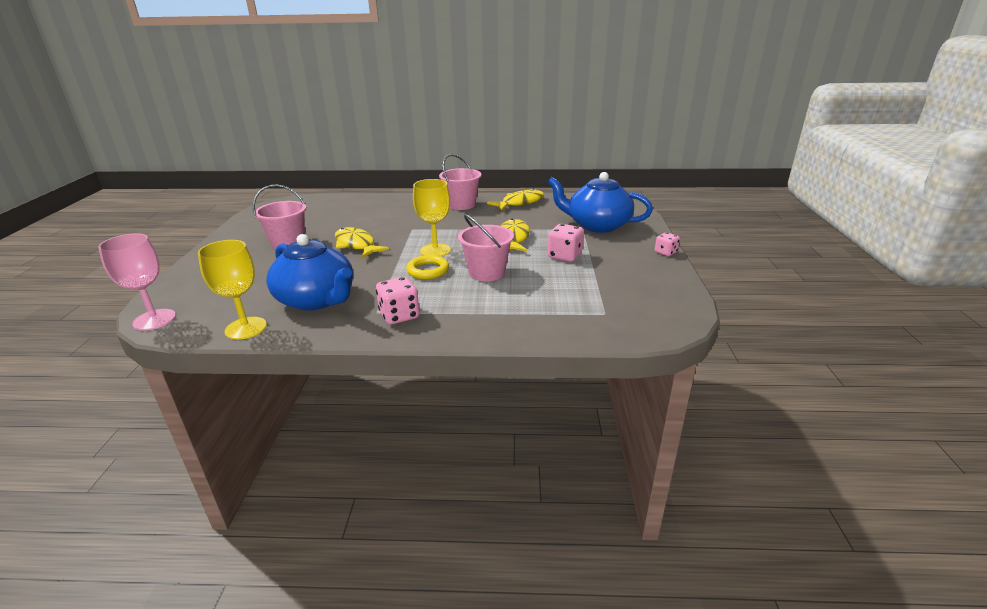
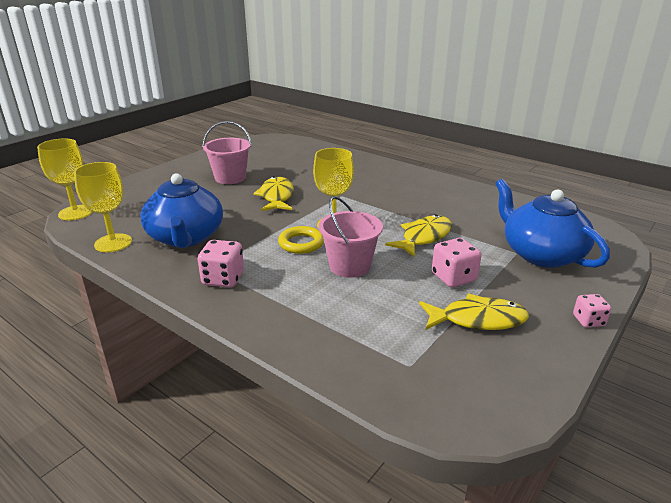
camera: 35 degrees right, 0 degrees up
pink goblet [98,234,176,330] -> yellow goblet [37,138,92,220]
pink bucket [439,154,482,210] -> none
yellow fish [487,188,544,211] -> yellow fish moved to [419,294,529,330]

